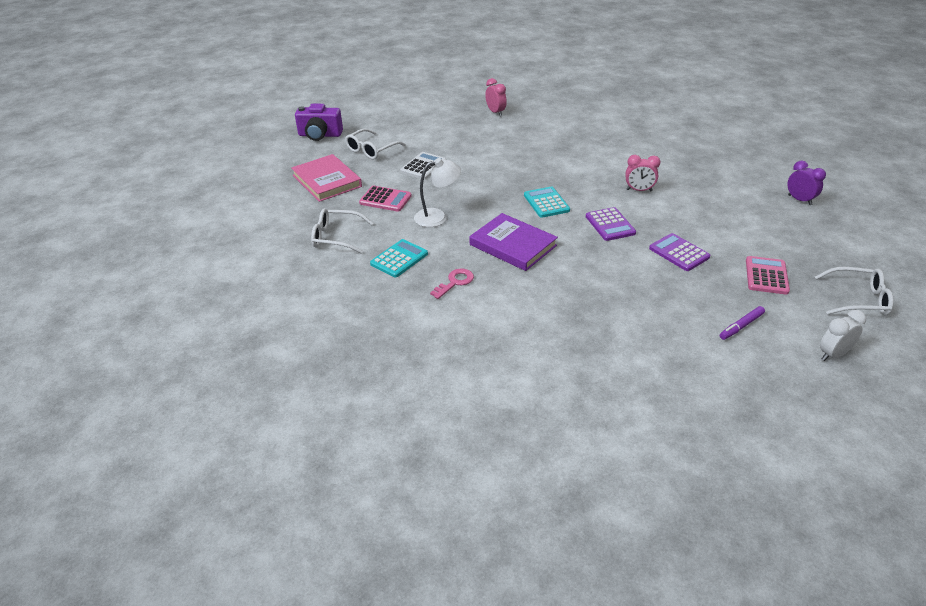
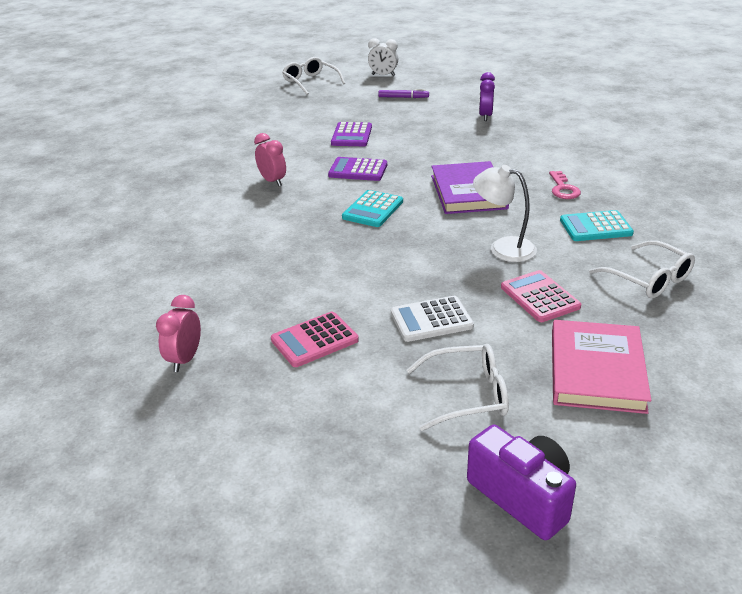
camera: 135 degrees left, 5 degrees down
pink key [430,268,474,299] -> pink key turned 90 degrees counterclockwise [549,171,581,199]
purple calculator [586,207,636,241] -> purple calculator turned 105 degrees counterclockwise [328,157,387,181]
pink calculator [746,256,790,295] -> pink calculator moved to [271,312,359,367]
purple clock [787,161,826,205] -> purple clock moved to [479,72,495,121]

